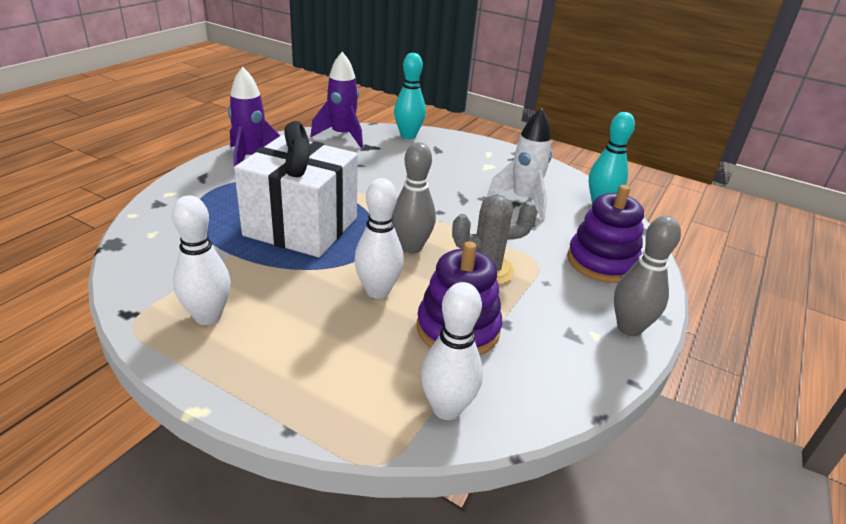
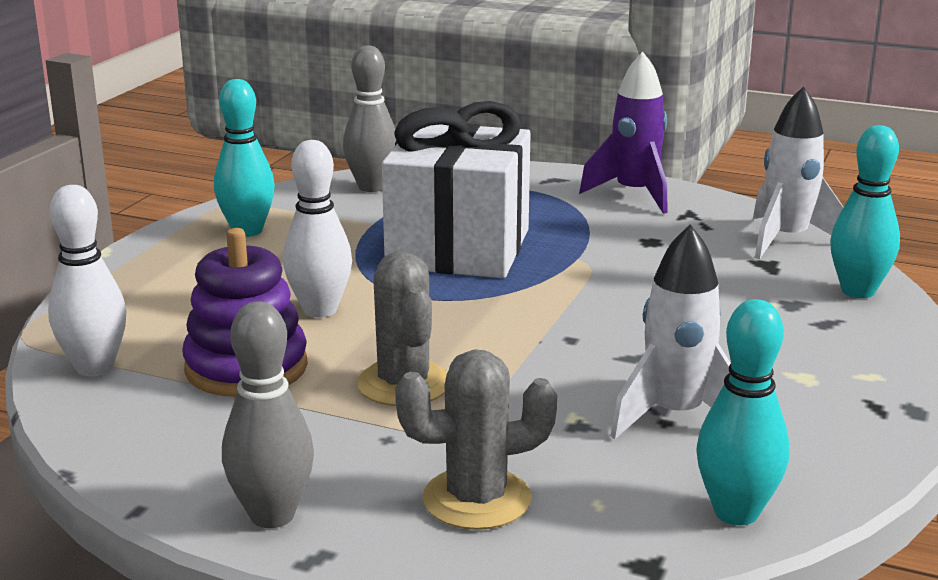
camera: 85 degrees right, 10 degrees down
white bowling pin [172,195,231,325] -> turquoise bowling pin [214,79,275,237]
purple rocket [311,52,363,148] -> white rocket [753,86,843,259]
grey bowling pin [392,142,436,253] -> grey bowling pin moved to [343,45,396,192]
purple stacking toy [567,185,644,283] -> grey cactus [395,349,557,530]

